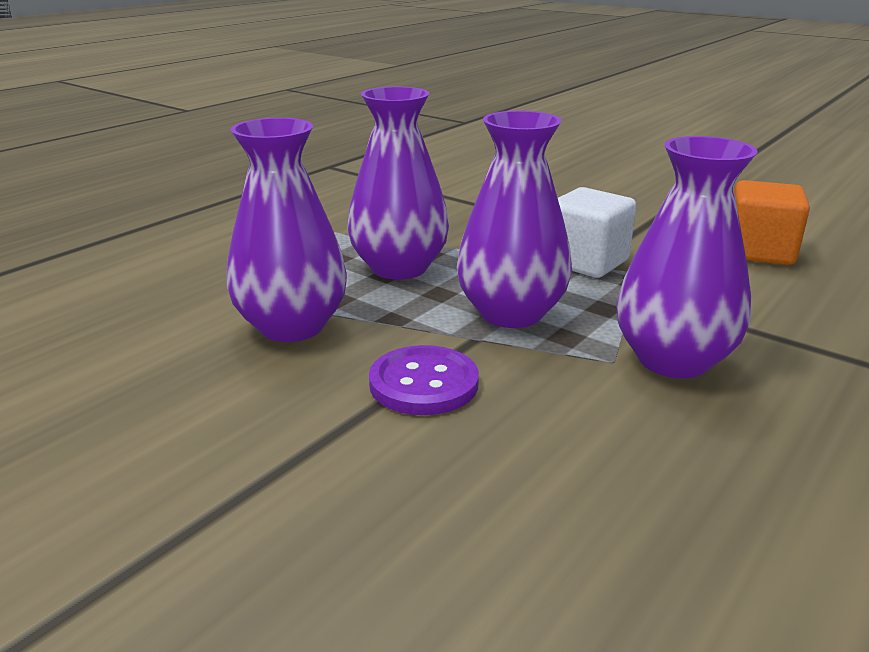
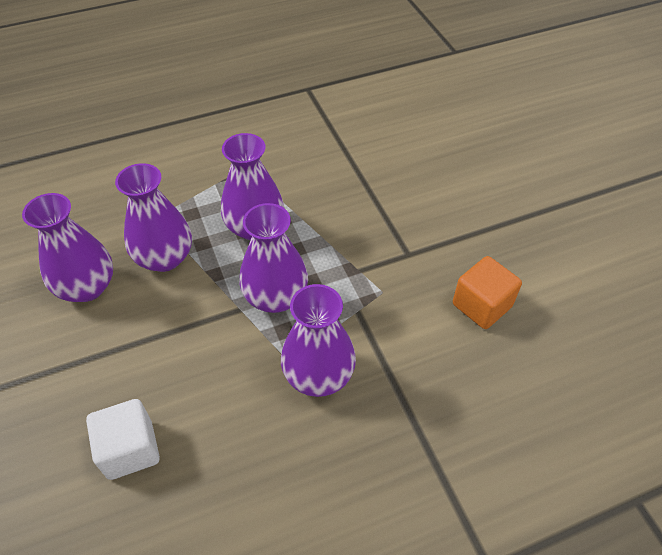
camera: 30 degrees right, 25 degrees up
purple button [369,345,479,415] -> none
white cube [558,187,636,278] -> white cube moved to [86,399,160,480]
none -> purple vase [22,193,113,302]

